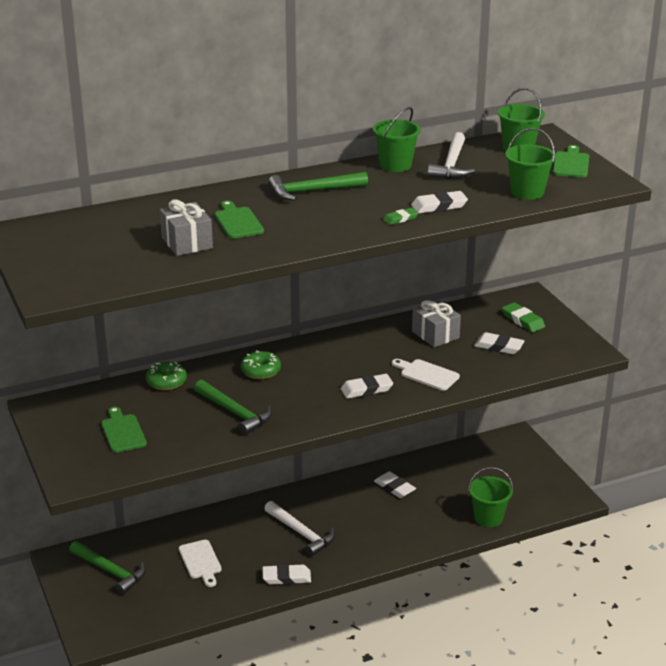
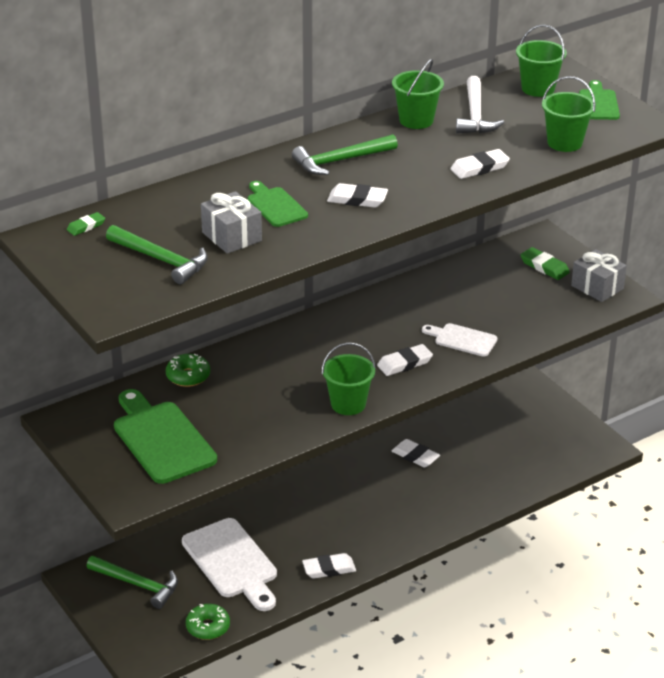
camera: 10 degrees left, 5 degrees up
green cutting board [101,406,147,453] -> green cutting board [114,389,217,484], size x1.80
white cutting board [179,540,222,587] -> white cutting board [182,518,277,611], size x1.80
green hammer [194,380,272,435] -> green hammer moved to [106,225,208,284]
green donut [241,350,281,379] -> green donut moved to [186,604,230,640]
white hammer [264,501,335,557] -> none
green eraser [383,208,418,225] -> green eraser moved to [67,212,105,236]
grey gift [412,300,461,347] -> grey gift moved to [571,249,627,302]
green bucket [468,467,514,527] -> green bucket moved to [322,342,376,415]
white eraser [474,332,525,354] -> white eraser moved to [327,183,388,208]

